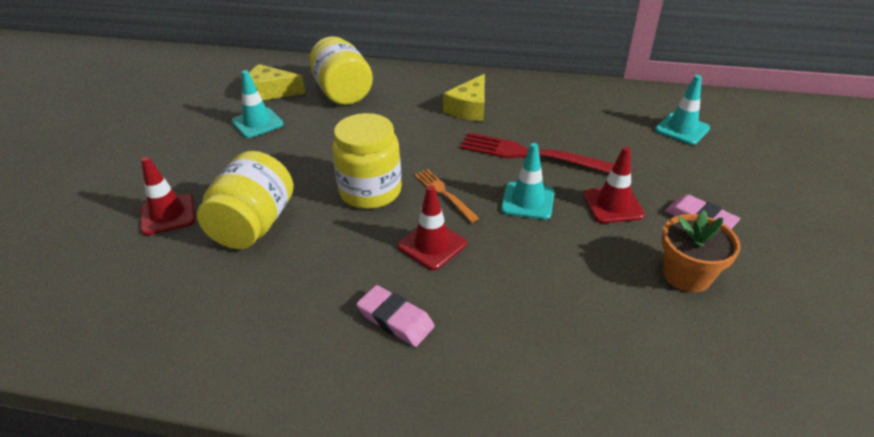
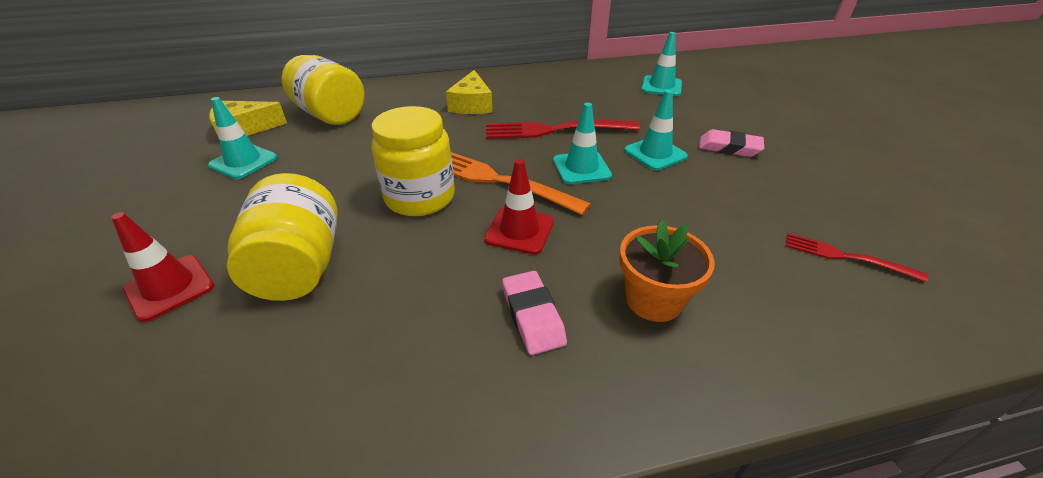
camera: 25 degrees left, 0 degrees up
pink eraser [356,285,435,347] -> pink eraser turned 60 degrees clockwise [502,271,567,355]
orange fork [414,169,479,223] -> orange fork [451,152,591,216], size x1.77
red traffic cone [583,147,645,223] -> turquoise traffic cone [624,90,688,170]
orange flower pot [661,210,740,293] -> orange flower pot moved to [619,220,715,322]
none -> red fork [786,233,928,282]

